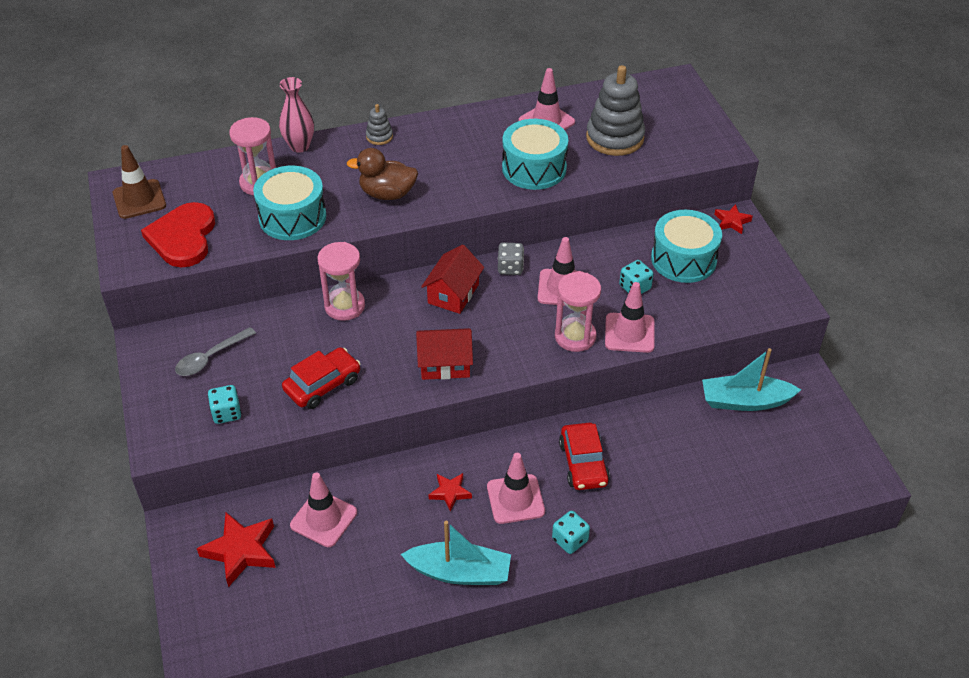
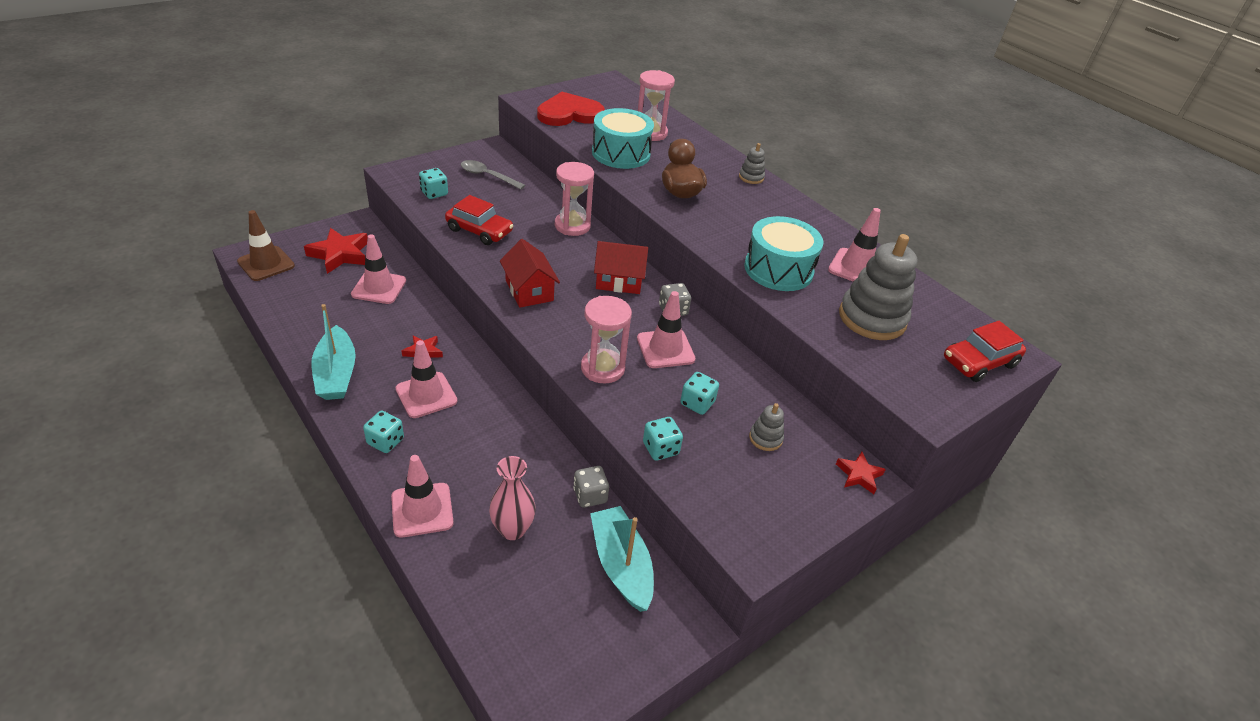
camera: 65 degrees right, 5 degrees down
brown traffic cone [113,145,166,219] -> brown traffic cone moved to [237,210,295,281]
pink vase [279,77,314,153] -> pink vase moved to [489,456,536,540]
red car [559,423,610,490] -> red car moved to [944,321,1026,382]
pink traffic cone [605,282,655,353] -> pink traffic cone moved to [391,455,454,538]
turquoise drum [651,210,722,283] -> grey stacking toy [749,403,784,451]
none -> grey dice [573,466,609,508]
none -> turquoise dice [643,417,683,461]

